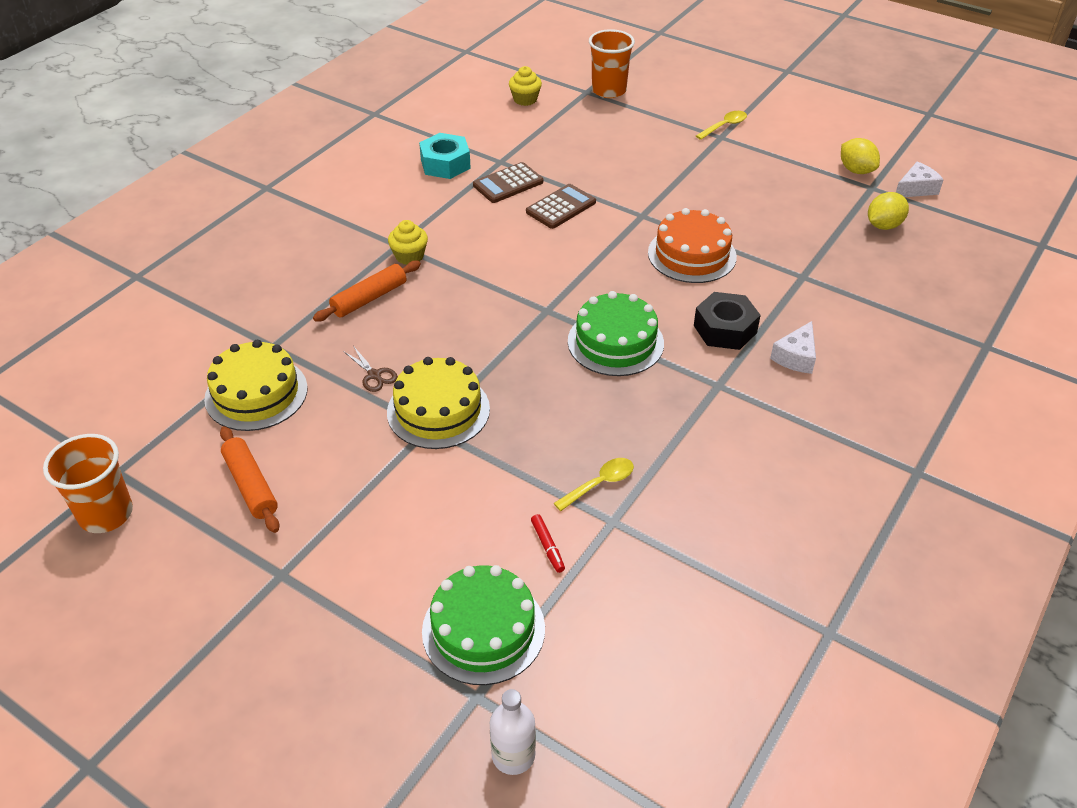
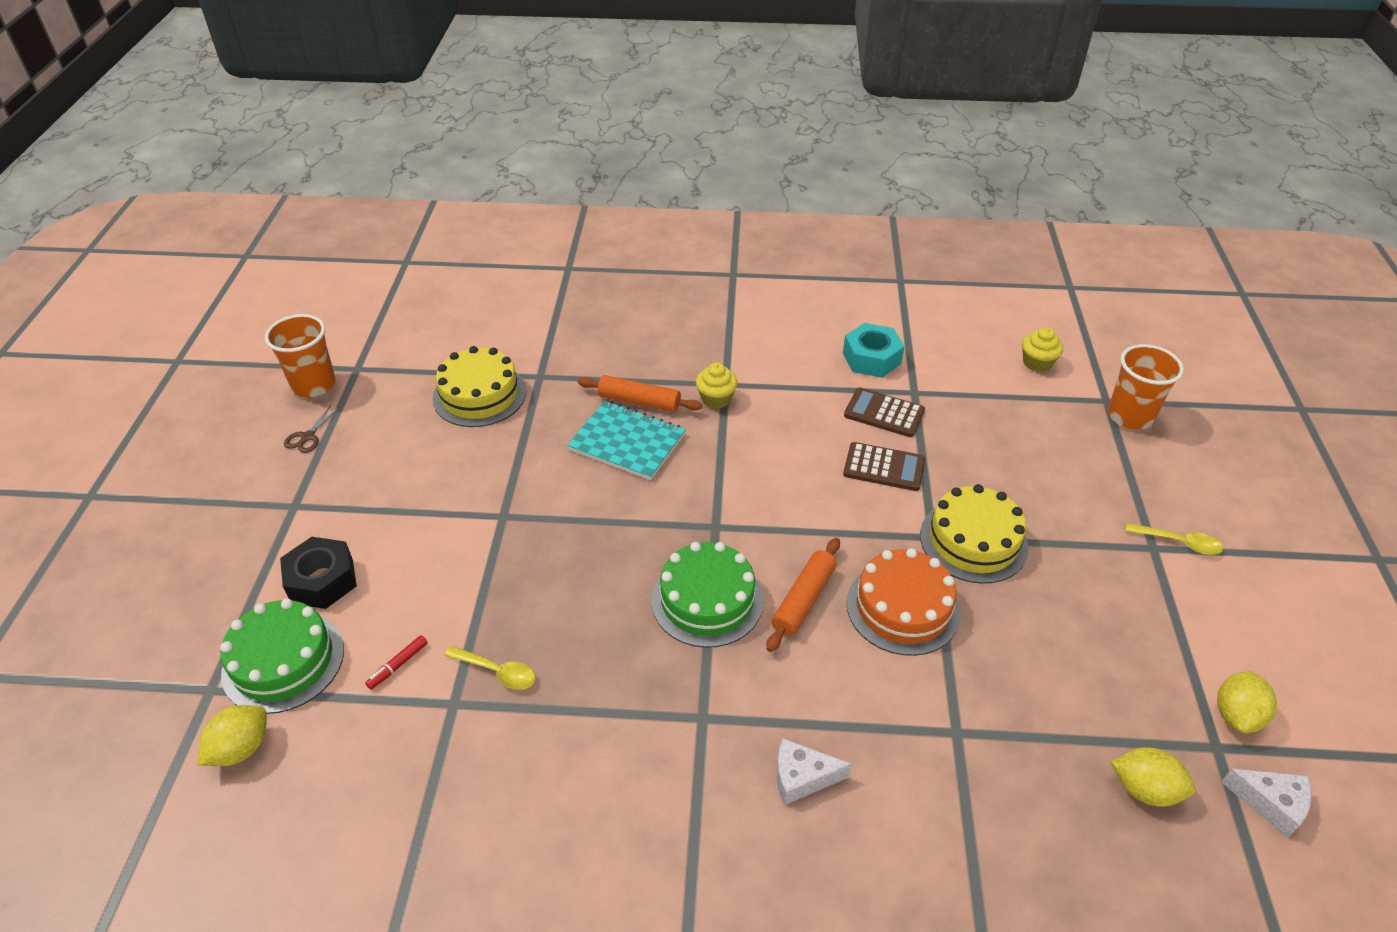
camera: 60 degrees right, 0 degrees up
orange rolling pin [220,426,280,533] -> orange rolling pin moved to [766,538,840,652]
brown scissors [343,346,398,392] -> brown scissors moved to [284,405,340,453]
yellow cake [387,357,490,449] -> yellow cake moved to [920,484,1029,584]
white bottle [490,689,536,775] -> none
black nut [694,292,761,350] -> black nut moved to [280,537,357,609]
none -> yellow lemon [197,705,267,766]
none -> turquoise notebook [567,401,686,480]

